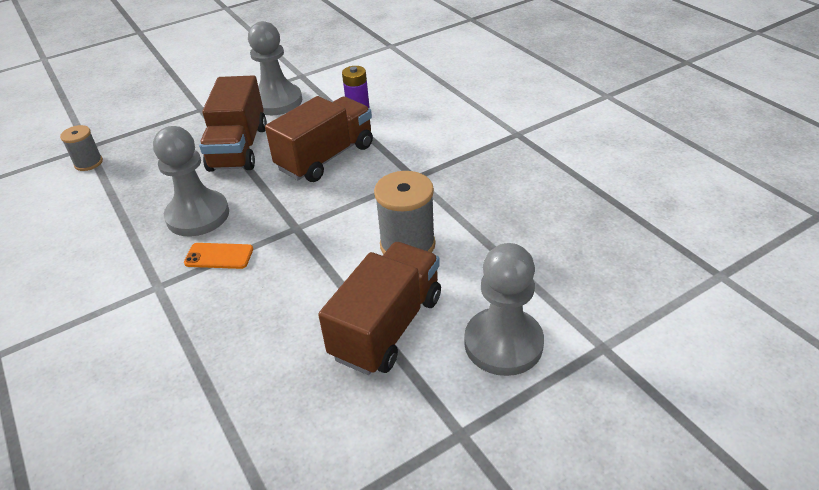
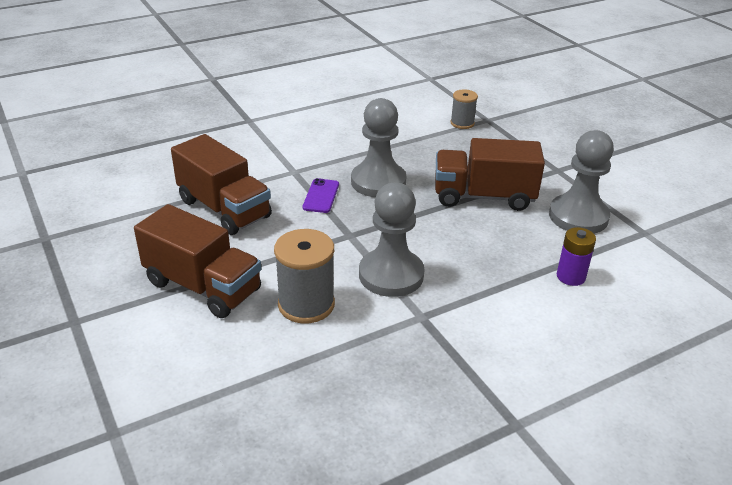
camera: 90 degrees right, 5 degrees down
orange phone [184,243,253,269] -> purple phone [303,178,339,213]
brown truck [265,96,373,182] -> brown truck moved to [171,134,272,235]
grey pawn [464,243,544,376] -> grey pawn moved to [359,183,424,297]

